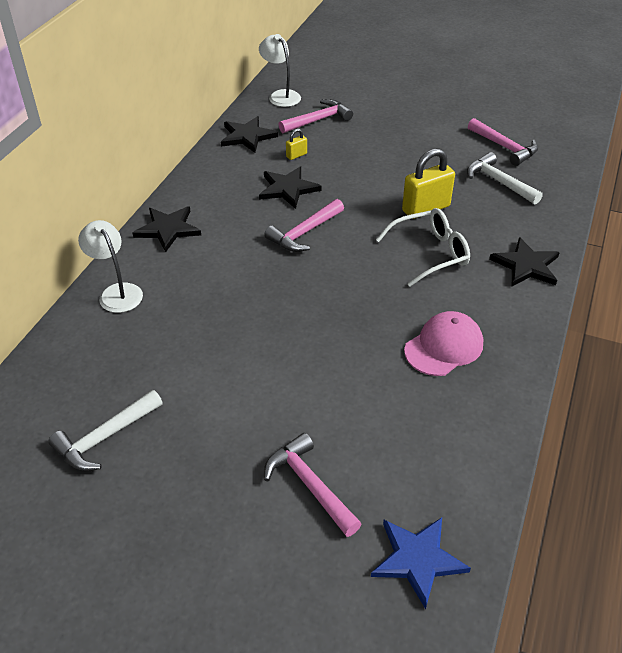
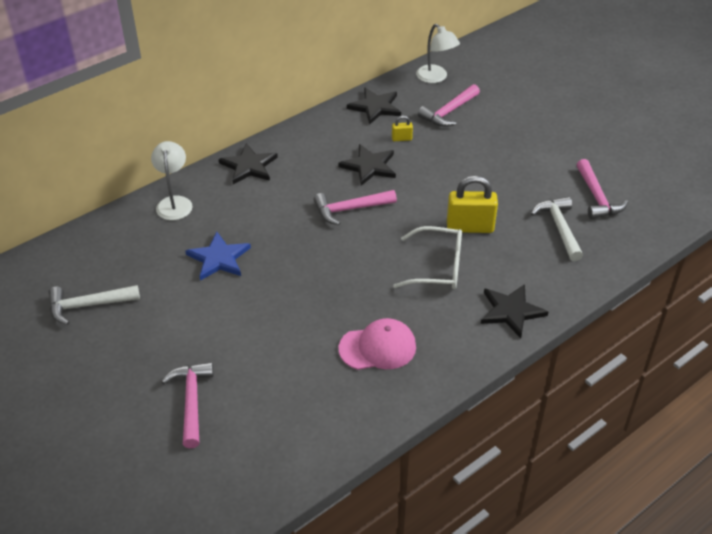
camera: 30 degrees right, 0 degrees up
white lamp [259,34,301,107] -> white lamp turned 150 degrees clockwise [416,24,460,83]
pink hammer [278,99,353,133] -> pink hammer turned 135 degrees clockwise [418,84,480,127]
blue star [371,517,471,609] -> blue star moved to [186,232,251,281]

